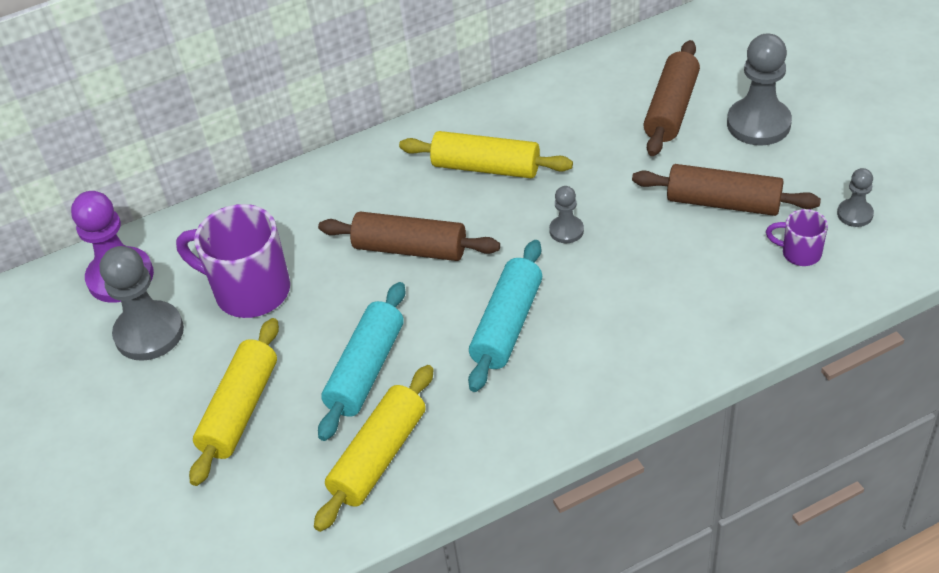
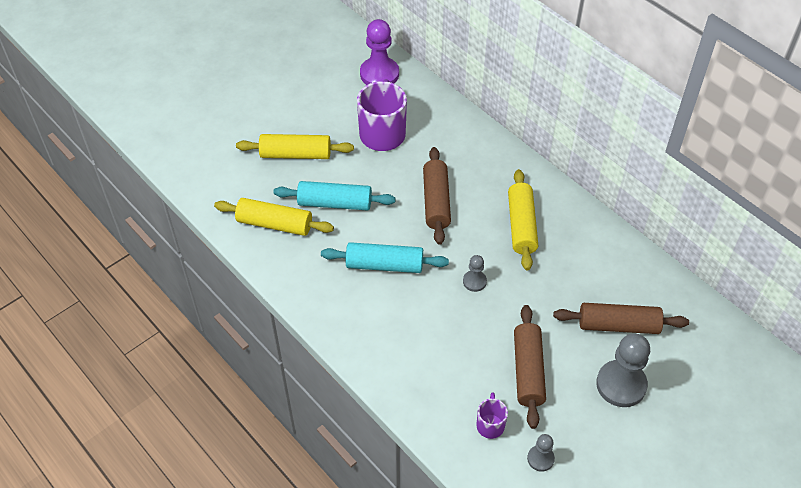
camera: 70 degrees right, 5 degrees up
grey pawn [100,246,184,361] -> none

